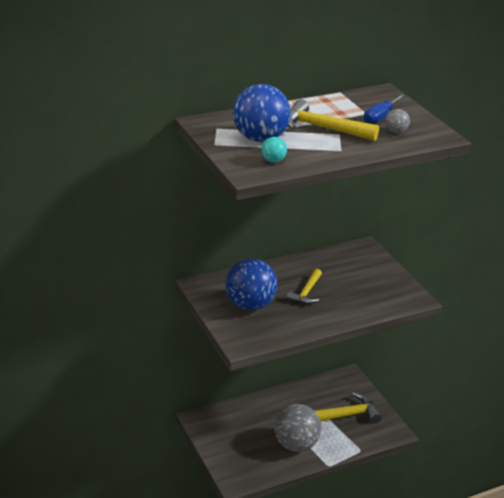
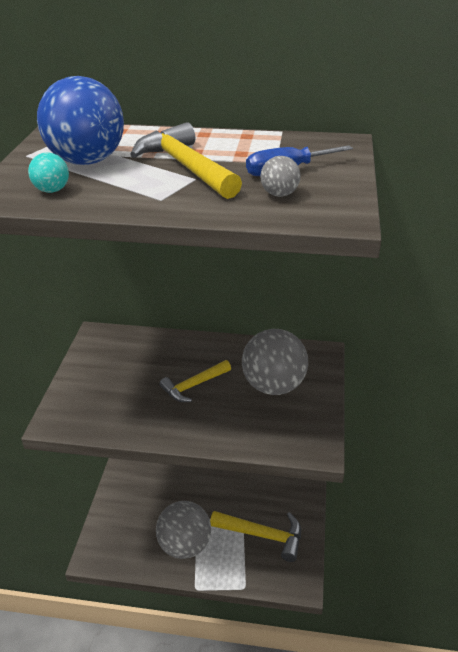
camera: 35 degrees right, 5 degrees up
blue ball [226,258,277,310] -> none
none -> grey ball [242,329,308,395]

